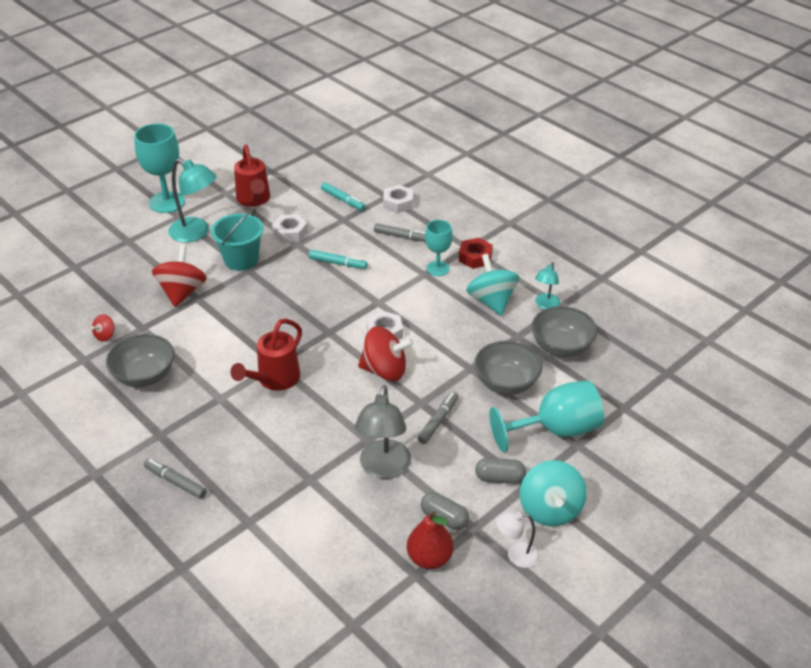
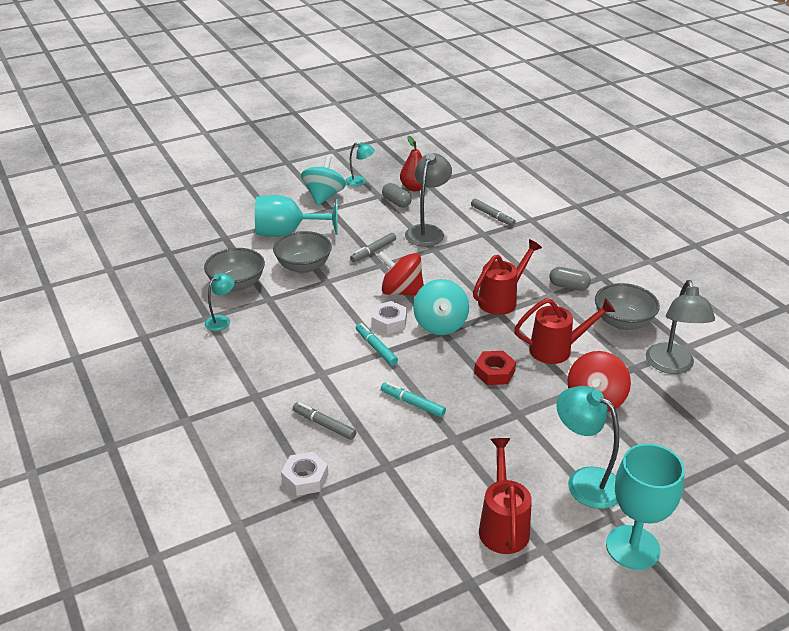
camera: 165 degrees left, 5 degrees down
red spinning top [91,314,115,342] -> grey lamp [646,280,715,374]
grey marker [144,458,207,499] -> grey marker moved to [471,199,516,226]
turquoise bucket [211,208,264,271] -> none
white nut [272,214,308,243] -> none
turquoise marker [321,182,366,211] -> turquoise marker moved to [356,323,398,366]
turquoise goblet [425,220,453,276] -> none
red nut [459,238,493,269] -> red nut moved to [474,351,516,385]
turquoise spinning top [466,254,519,316] -> turquoise spinning top moved to [413,279,469,335]
grey capsule [475,458,526,484] -> grey capsule moved to [549,267,591,291]
white lamp [496,511,540,568] -> turquoise lamp [345,142,375,186]
none -> red watering can [514,298,615,364]

